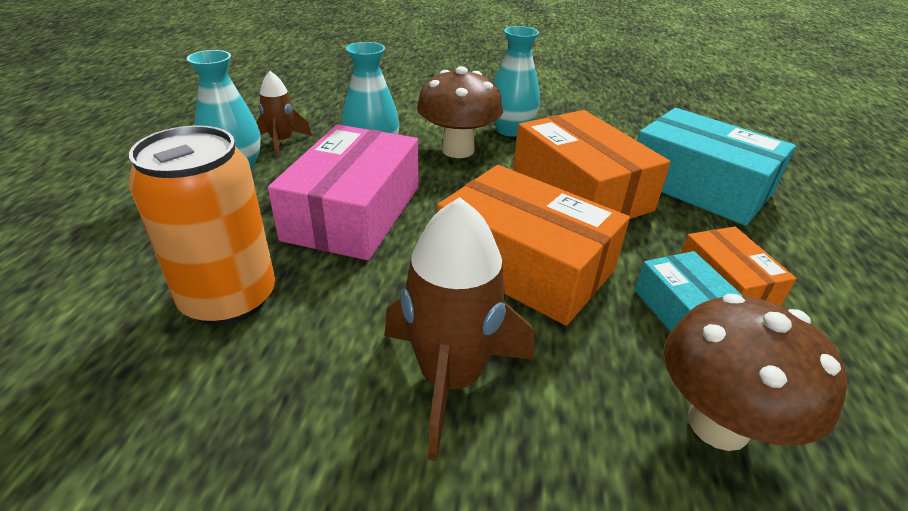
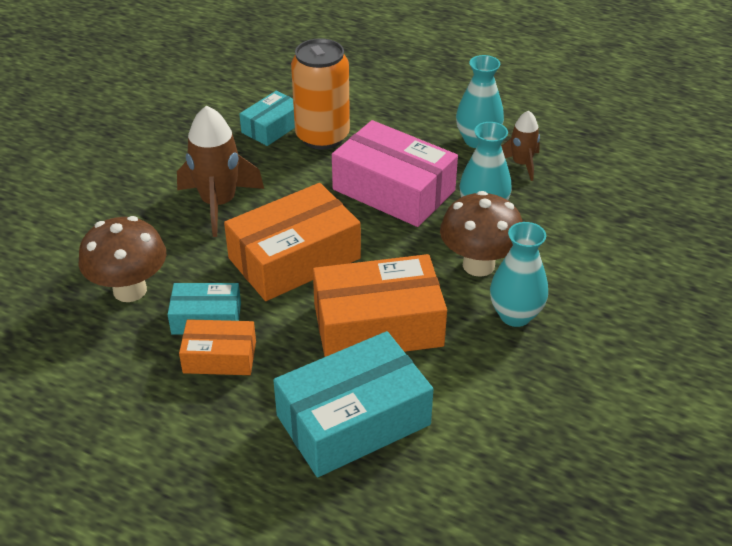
camera: 110 degrees right, 5 degrees up
none -> turquoise box [239,91,295,146]

